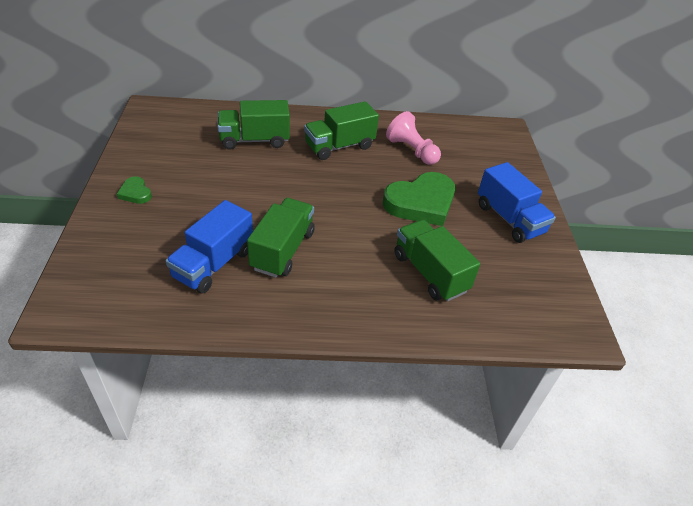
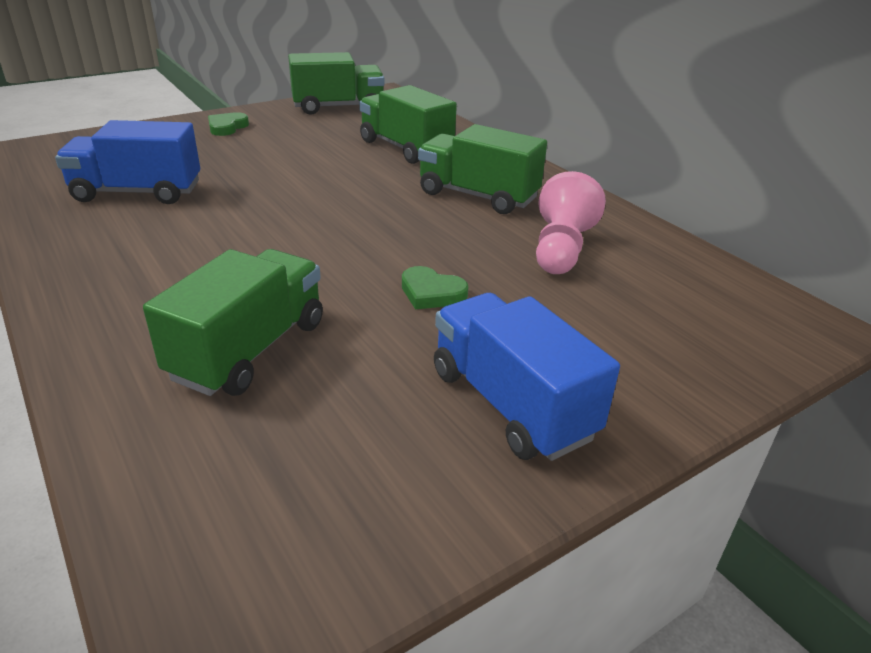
camera: 60 degrees right, 10 degrees down
green truck [247,198,315,278] -> green truck moved to [288,52,385,115]
green heart [383,172,455,226] -> green heart [402,266,468,310], size x0.46
blue truck [478,162,556,243] -> blue truck turned 120 degrees clockwise [434,293,620,461]

